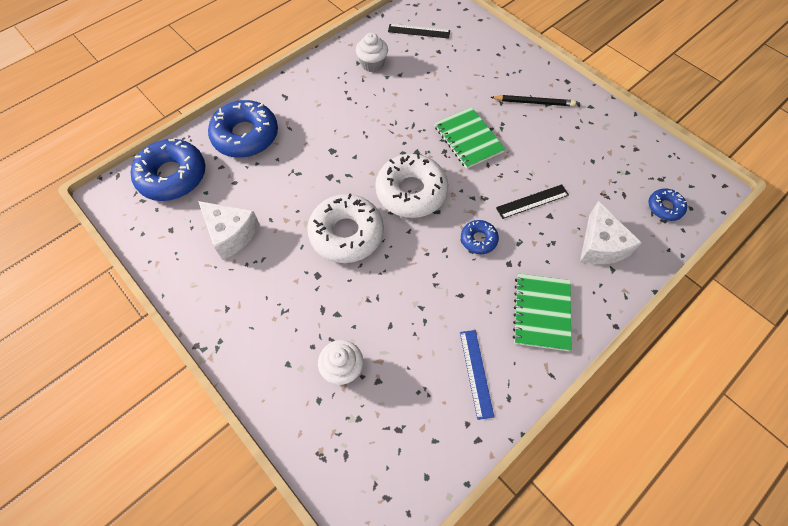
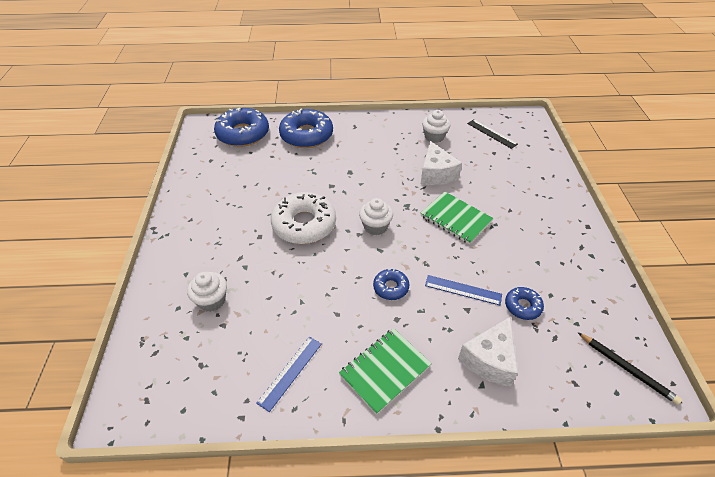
camera: 40 degrees right, 15 degrees down
white cheese [198,201,260,260] -> white cheese moved to [421,141,462,185]
white donut [375,153,448,218] -> white cupcake [359,198,393,235]
green notebook [434,107,506,169] -> green notebook turned 60 degrees counterclockwise [421,192,494,244]
black pencil [491,95,576,106] -> black pencil moved to [577,332,682,405]
black ruler [496,184,569,219] -> blue ruler [425,275,502,305]
blue donut [648,188,687,221] -> blue donut moved to [505,287,544,320]

